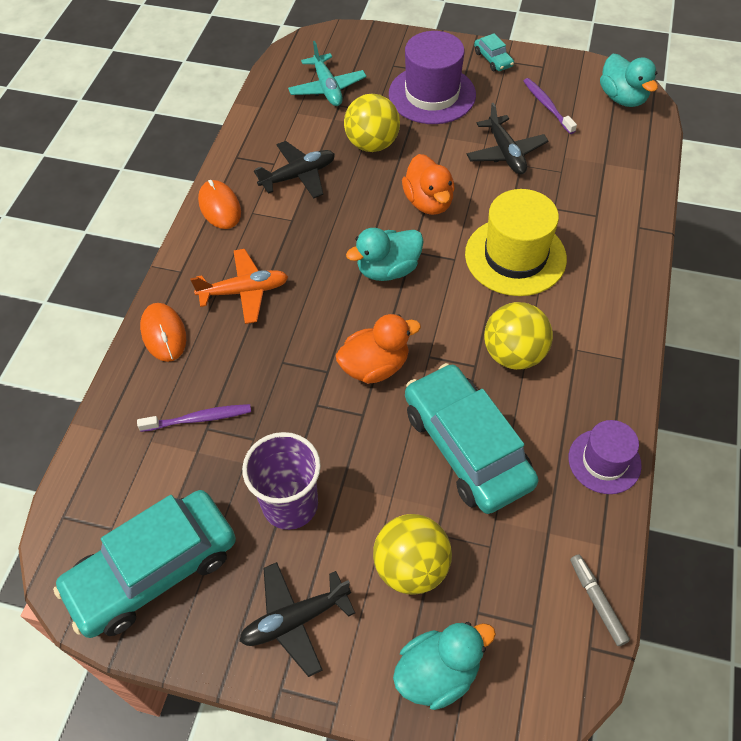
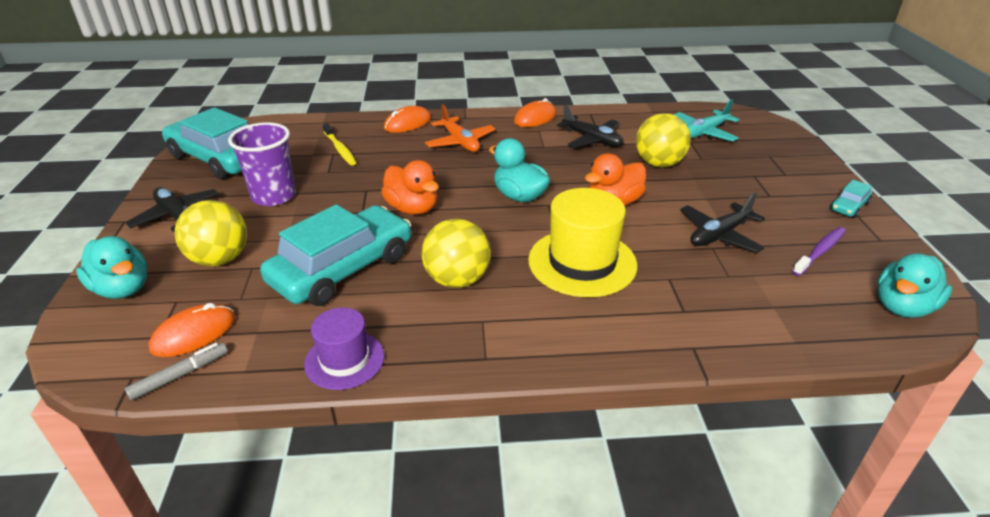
camera: 70 degrees right, 20 degrees down
purple toothbrush [137,404,251,432] -> yellow toothbrush [323,123,356,165]
purple hat [389,31,476,124] -> none
none -> orange mouse [148,303,235,357]

